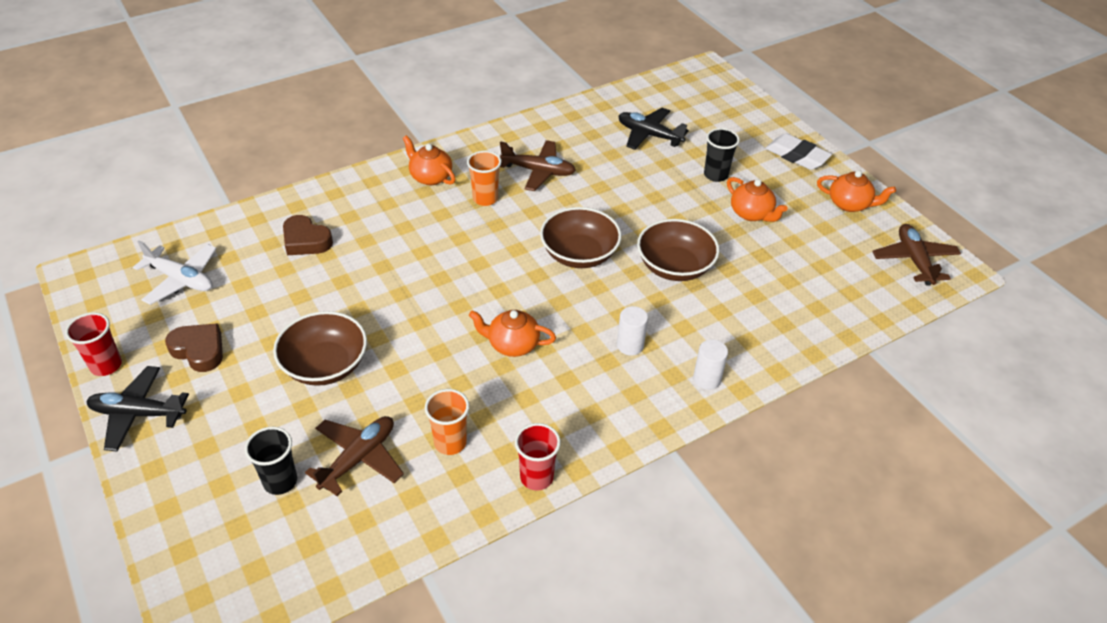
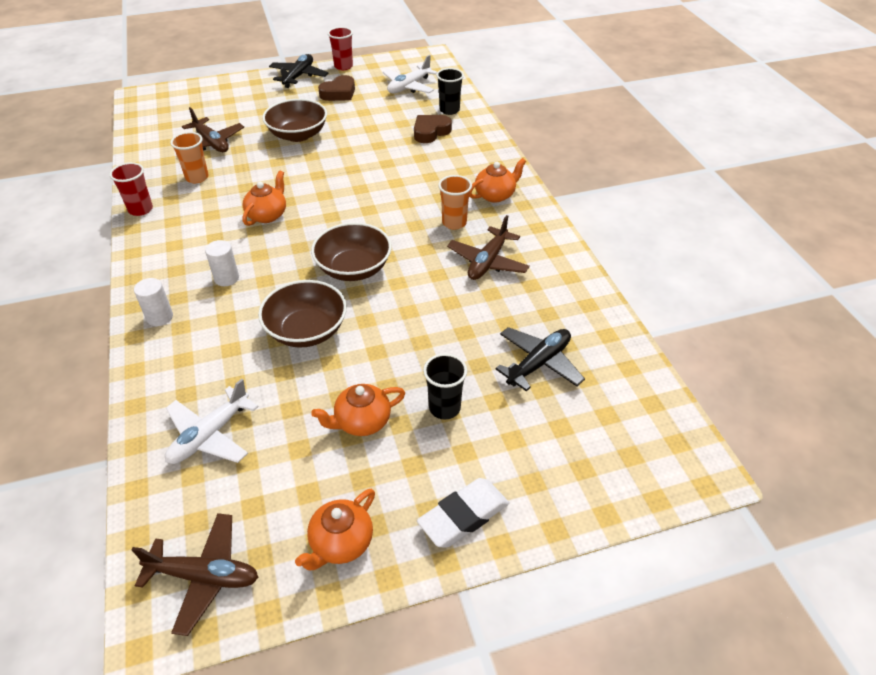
camera: 105 degrees right, 0 degrees up
black cup [244,427,297,495] -> black cup moved to [436,68,464,115]
none -> white plane [165,379,259,464]

